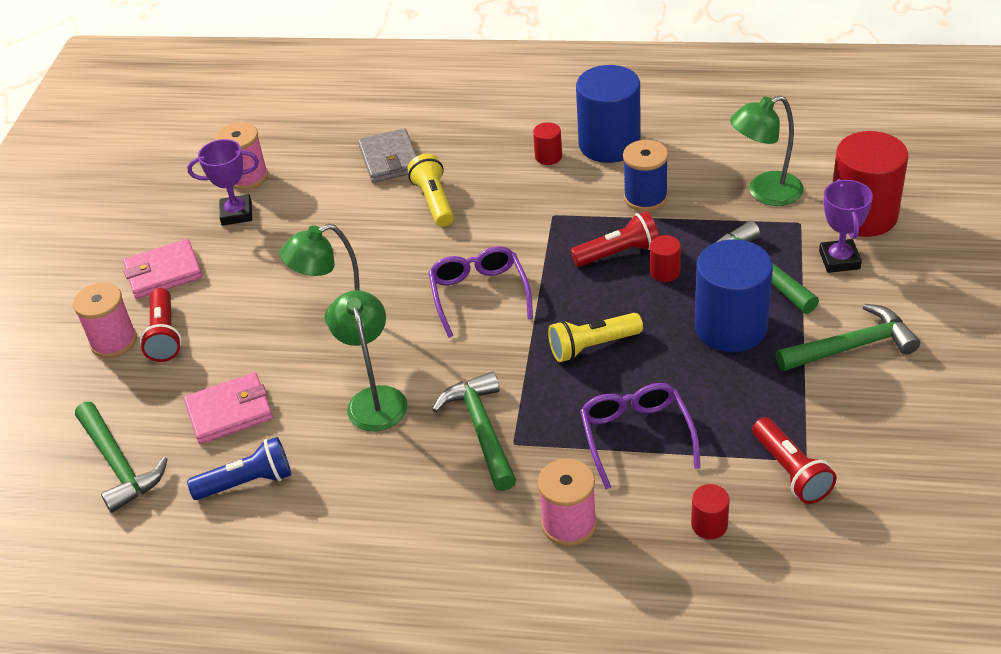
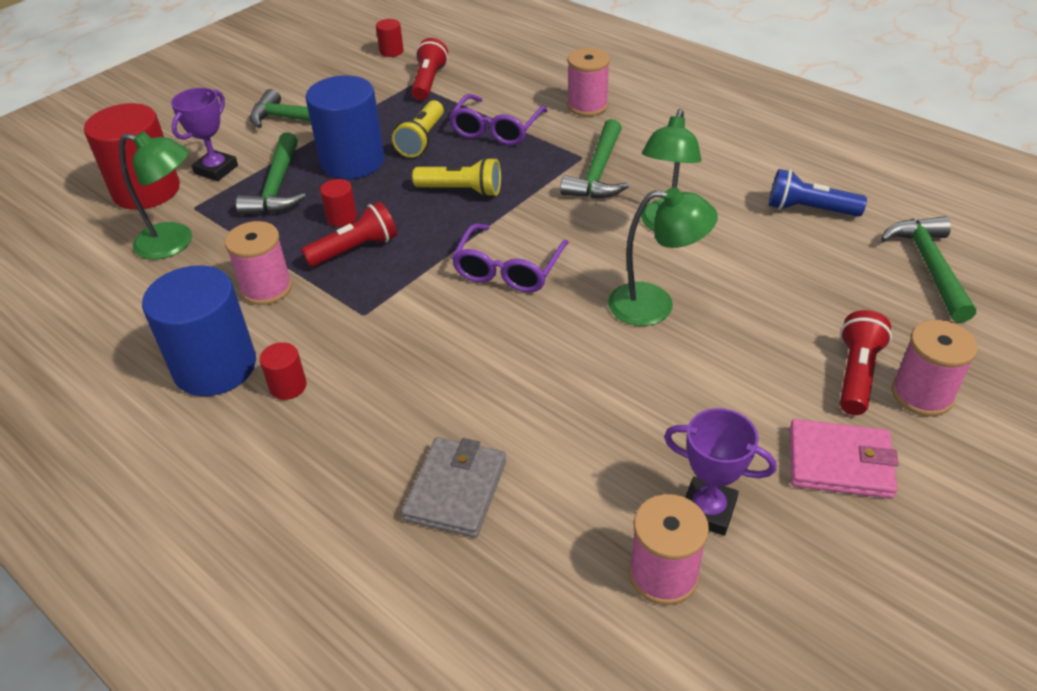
camera: 150 degrees left, 0 degrees up
pink wallet [184,372,273,444] -> none
yellow flashlight [407,154,454,227] -> yellow flashlight moved to [392,100,444,157]
red flashlight [570,211,659,267] -> red flashlight turned 135 degrees clockwise [301,201,397,267]
blue spool [623,140,668,211] -> pink spool [225,221,292,305]
red cylinder [691,484,730,539] -> red cylinder moved to [376,19,404,57]

